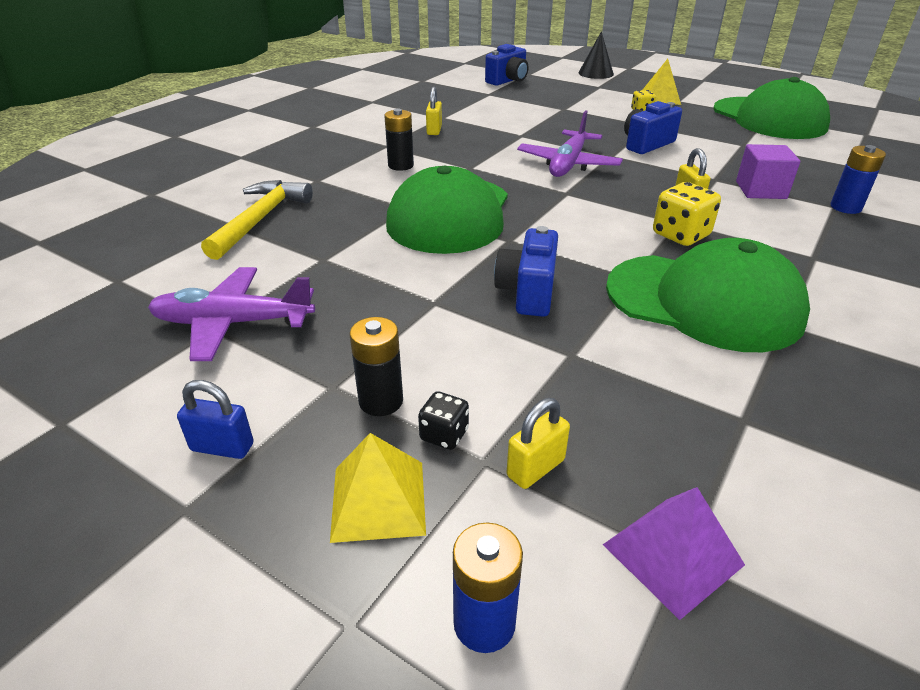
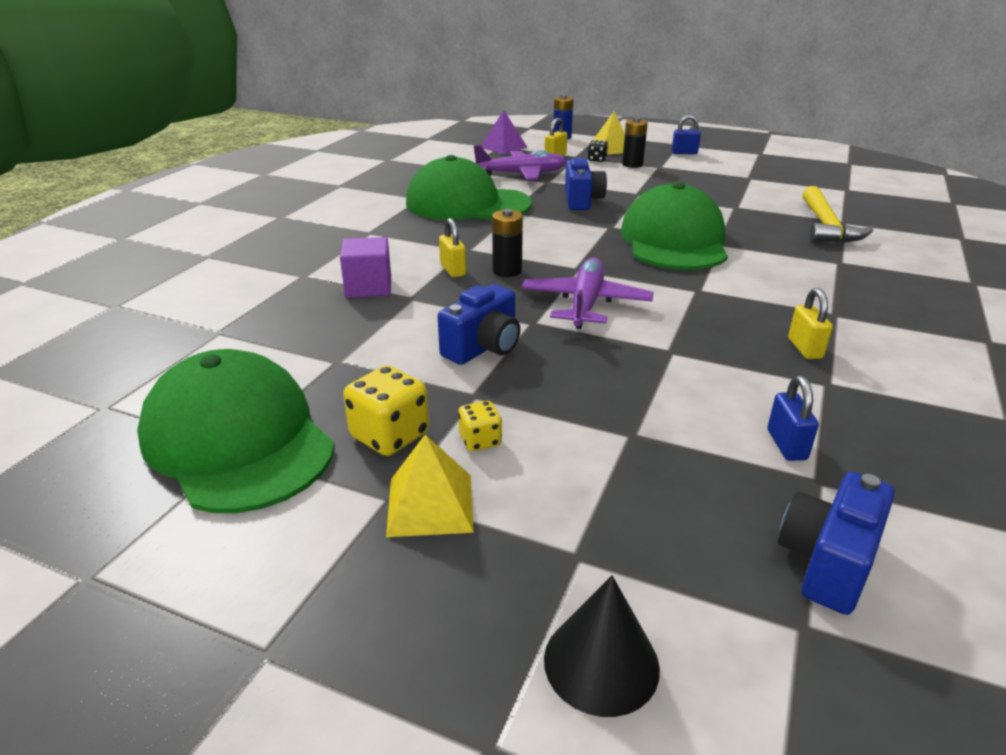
camera: 170 degrees right, 5 degrees down
purple plane [148,267,315,361] -> purple plane moved to [474,145,567,180]
black battery [384,109,414,171] -> black battery moved to [492,209,523,277]
yellow dice [653,182,721,246] -> yellow dice moved to [343,365,429,456]
blue battery [830,145,886,214] -> none
none -> blue padlock [767,376,819,461]

